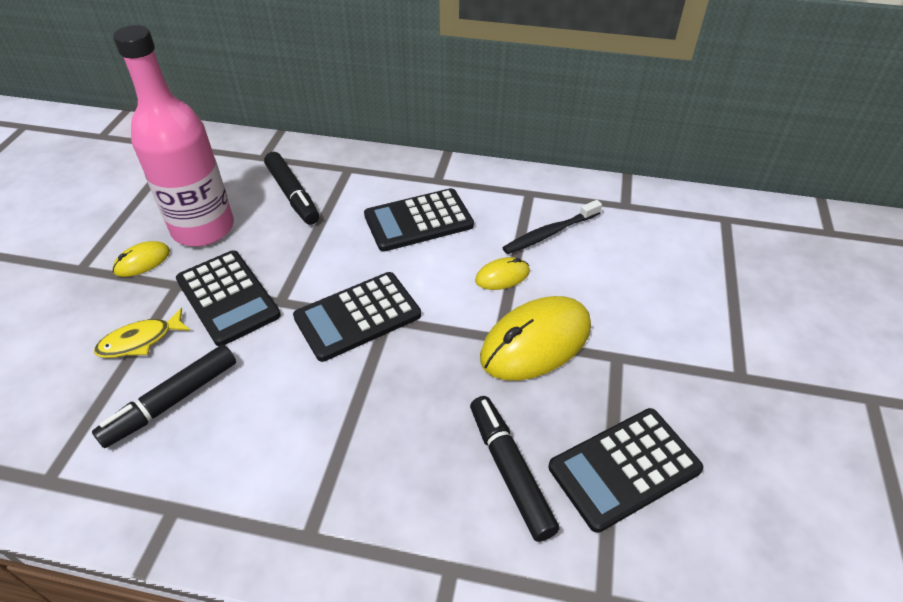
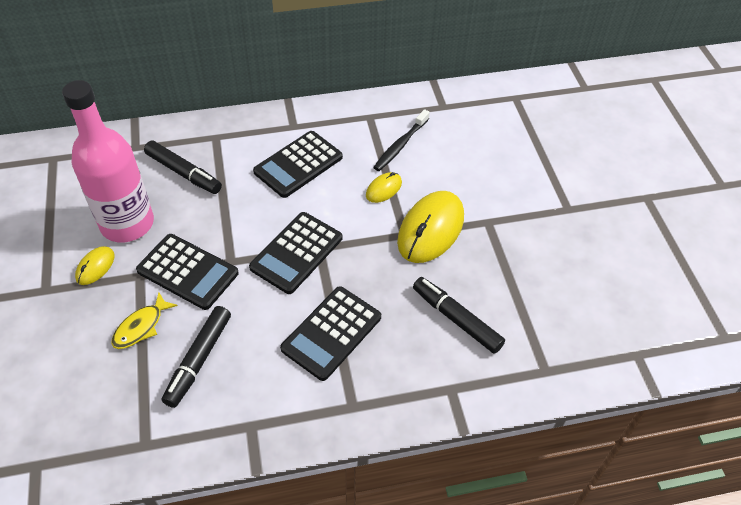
camera: 25 degrees left, 5 degrees up
black calculator [549,408,704,533] -> black calculator moved to [280,286,381,381]

